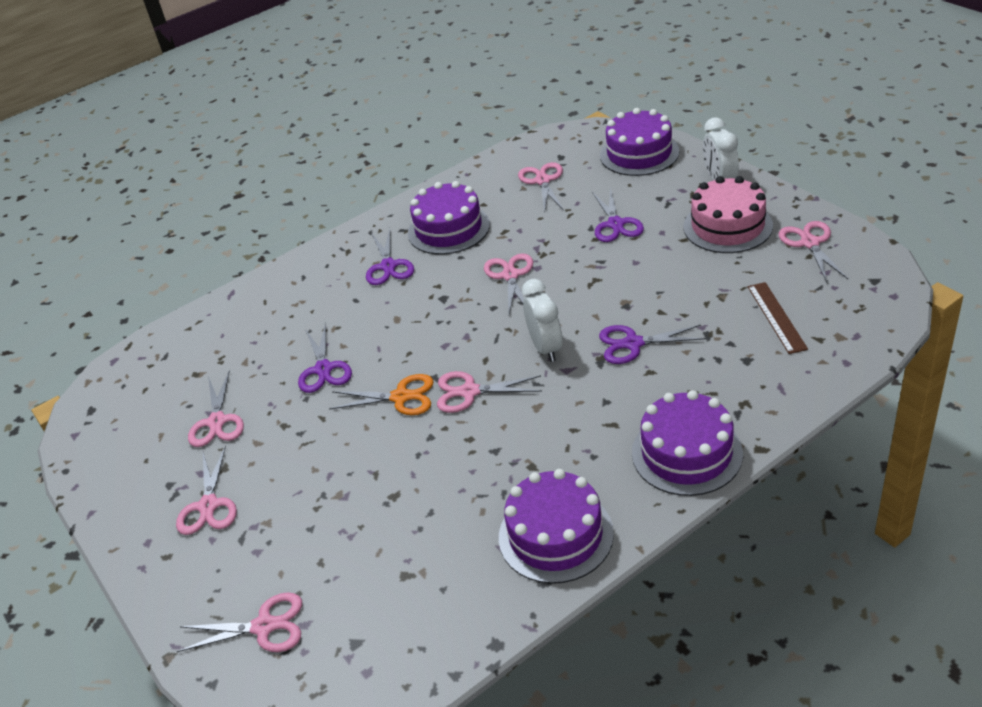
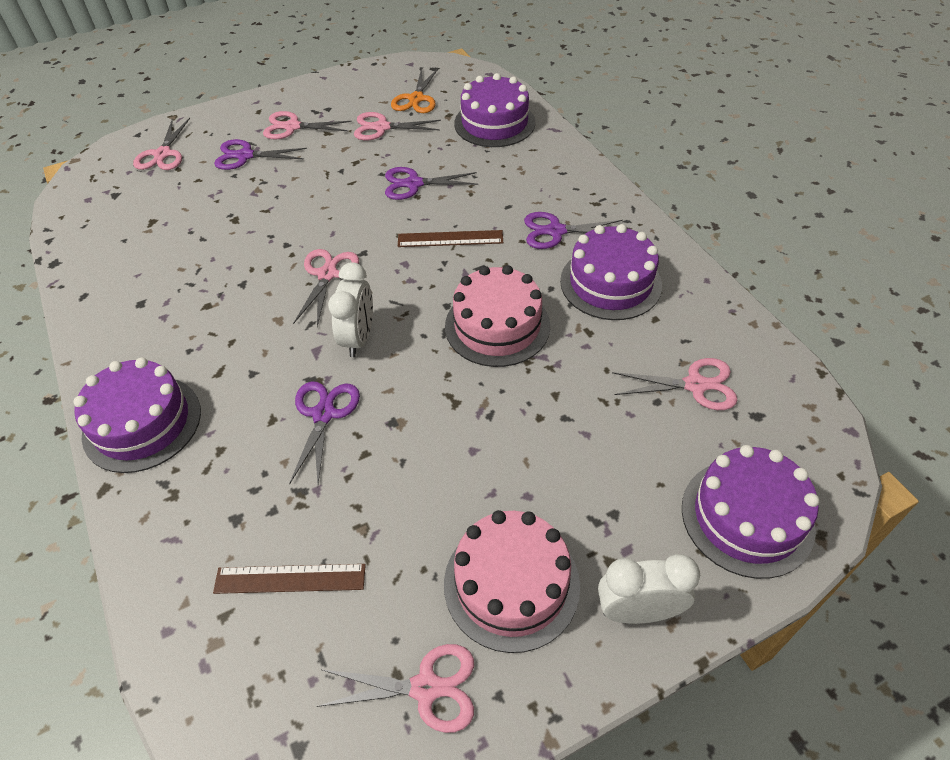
camera: 95 degrees right, 10 degrees up
orange scissors [329,374,433,415] -> orange scissors moved to [391,68,438,113]
pink scissors [484,253,533,313] -> pink cake [445,265,550,367]
purple cake [499,469,614,584] -> purple cake moved to [454,73,536,147]
white clock [522,279,562,362] -> white clock turned 75 degrees counterclockwise [328,263,373,357]
purple scissors [592,187,644,242] -> purple scissors moved to [214,139,307,170]
none -> brown ruler [398,230,503,247]

